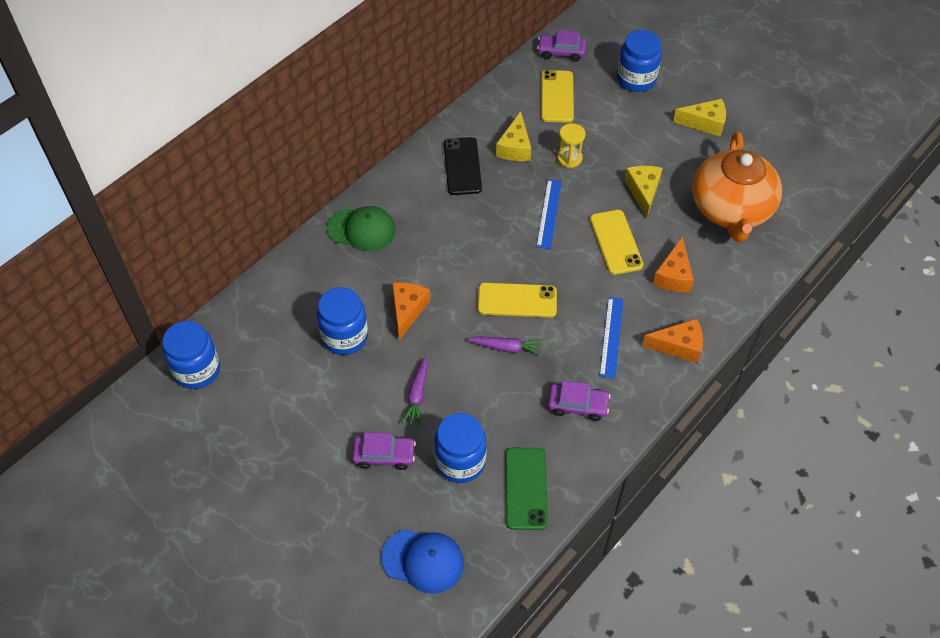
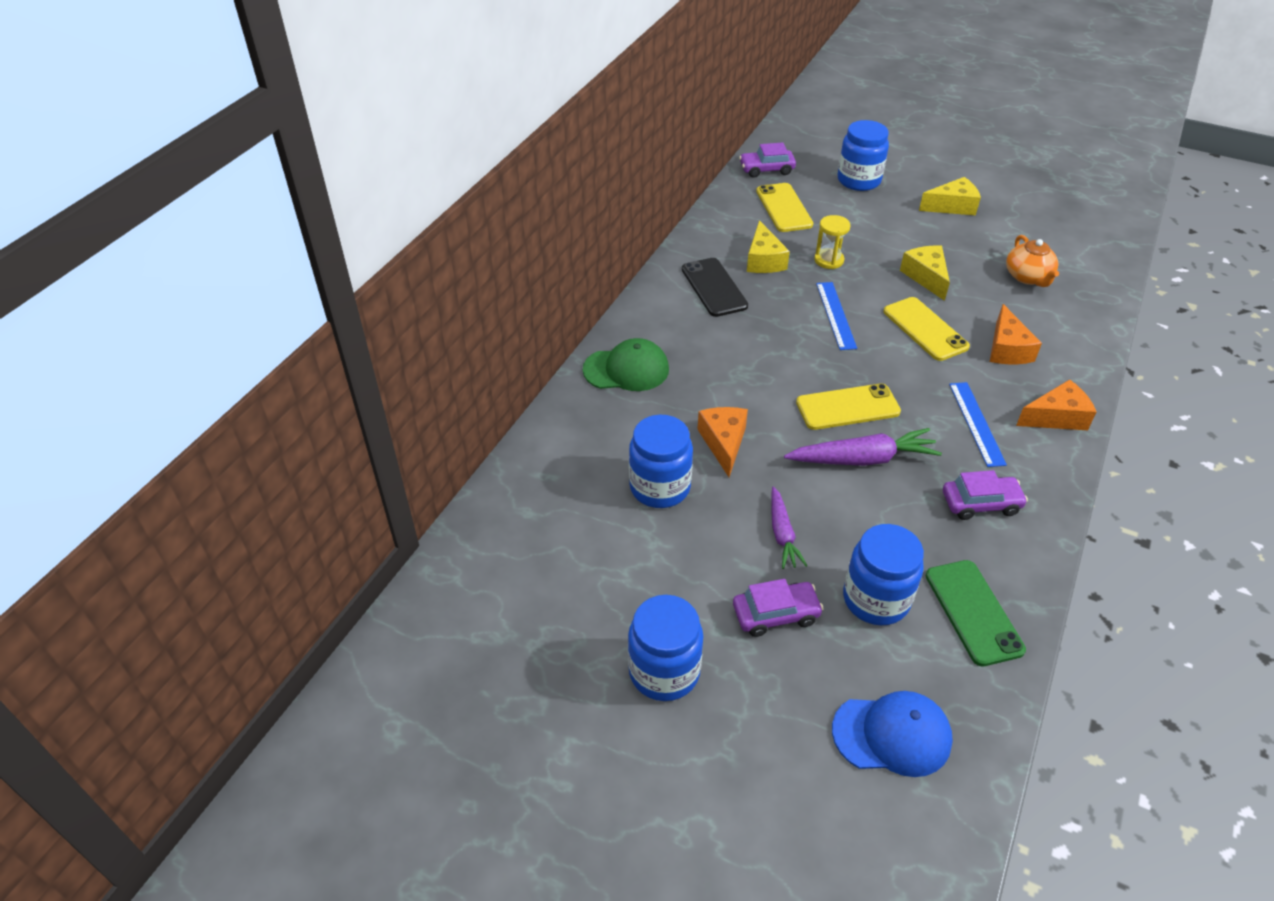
camera: 15 degrees left, 10 degrees down
blue jar [162,321,220,389] -> blue jar moved to [628,595,703,701]
purple carrot [467,337,544,356] -> purple carrot [784,428,942,466], size x1.60
orange teapot [692,132,782,242] -> orange teapot [1006,235,1059,287], size x0.49

